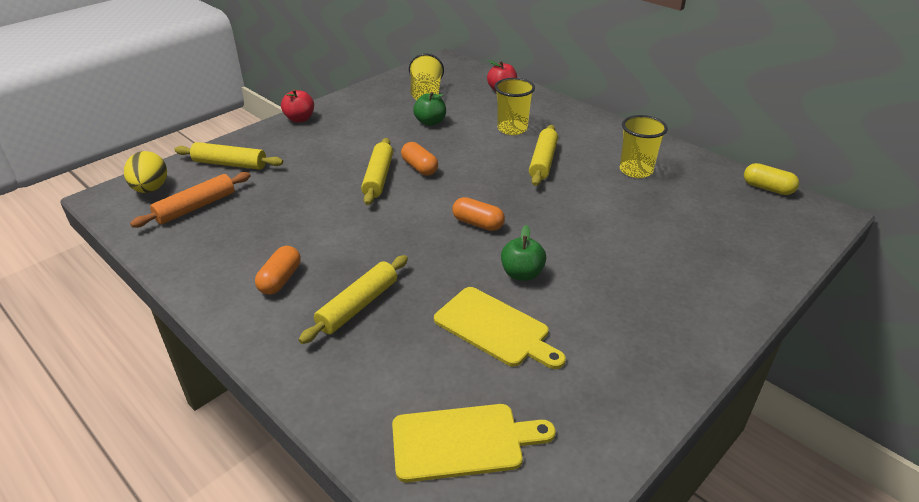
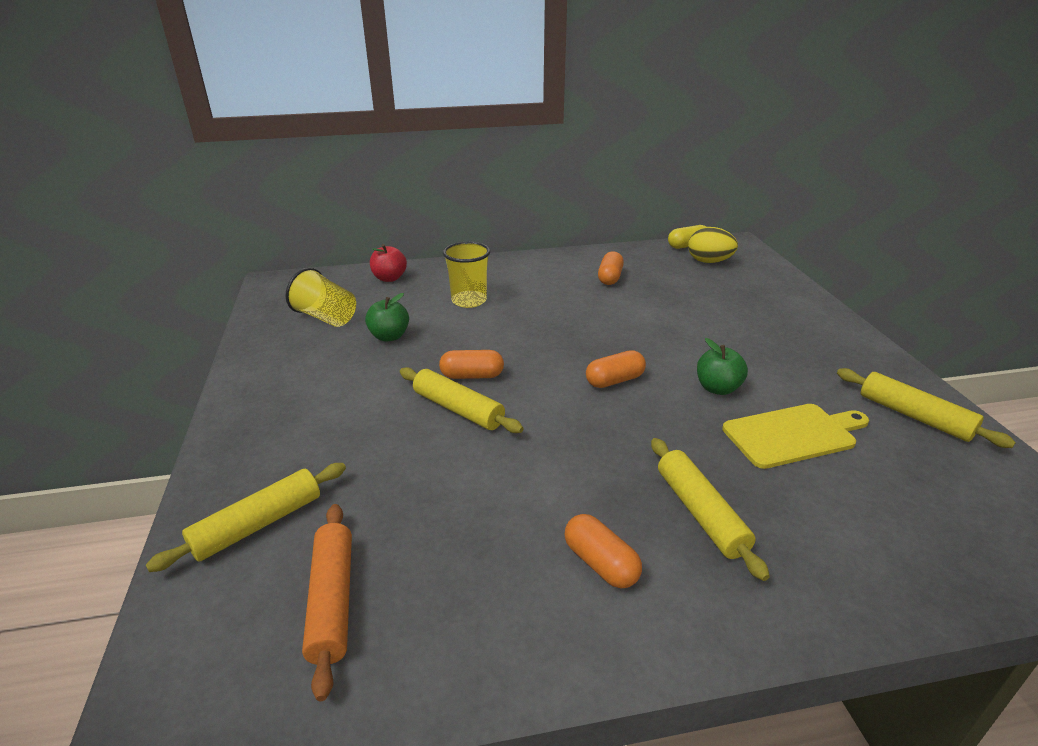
camera: 55 degrees left, 5 degrees down
yellow egg [124,151,167,193] -> yellow egg moved to [688,227,738,263]
red apple [281,89,314,123] -> none
yellow cutting board [392,404,556,482] -> none
yellow rolling pin [529,125,558,186] -> yellow rolling pin moved to [837,368,1016,448]
yellow cup [620,115,668,178] -> orange capsule [598,251,624,285]

